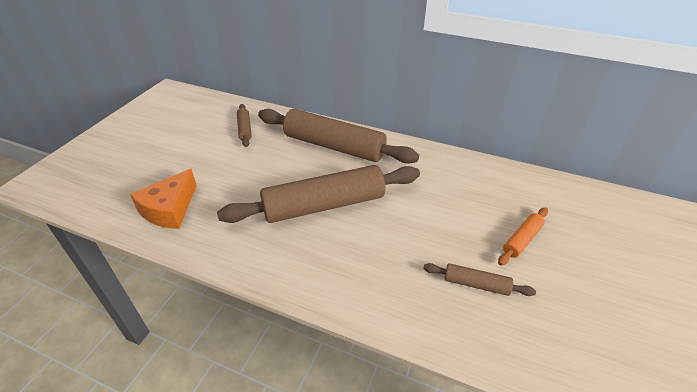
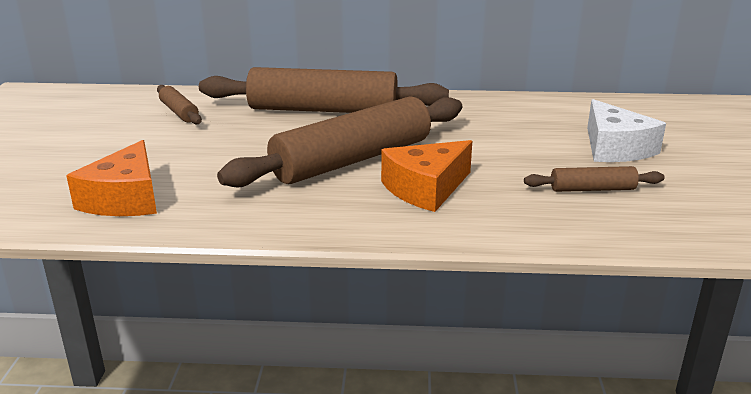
camera: 20 degrees left, 15 degrees down
orange rolling pin [498,208,548,265] -> white cheese [587,99,666,162]
none -> orange cheese [381,140,472,212]

